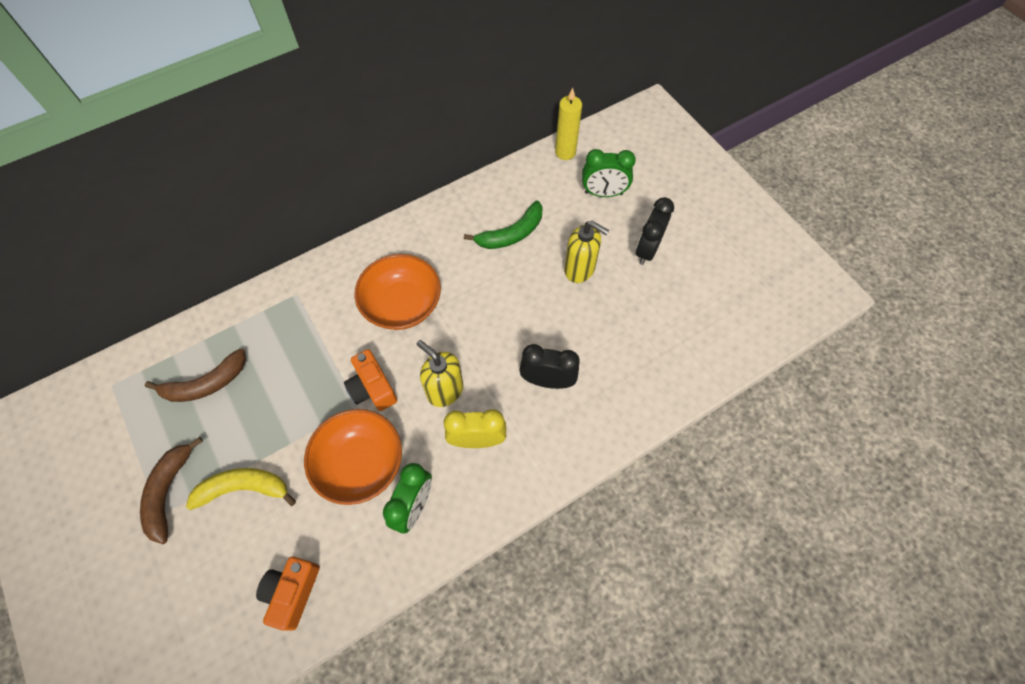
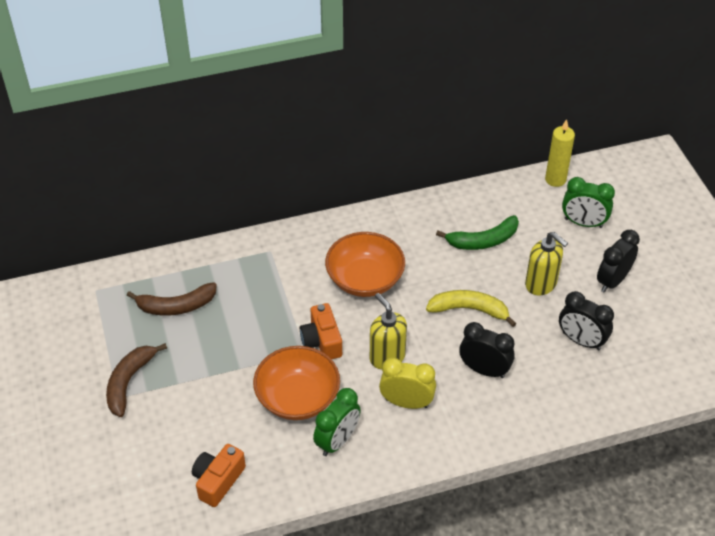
camera: 15 degrees right, 15 degrees down
yellow banana [186,468,296,510] -> yellow banana moved to [426,290,516,327]
none -> black clock [559,291,614,350]

